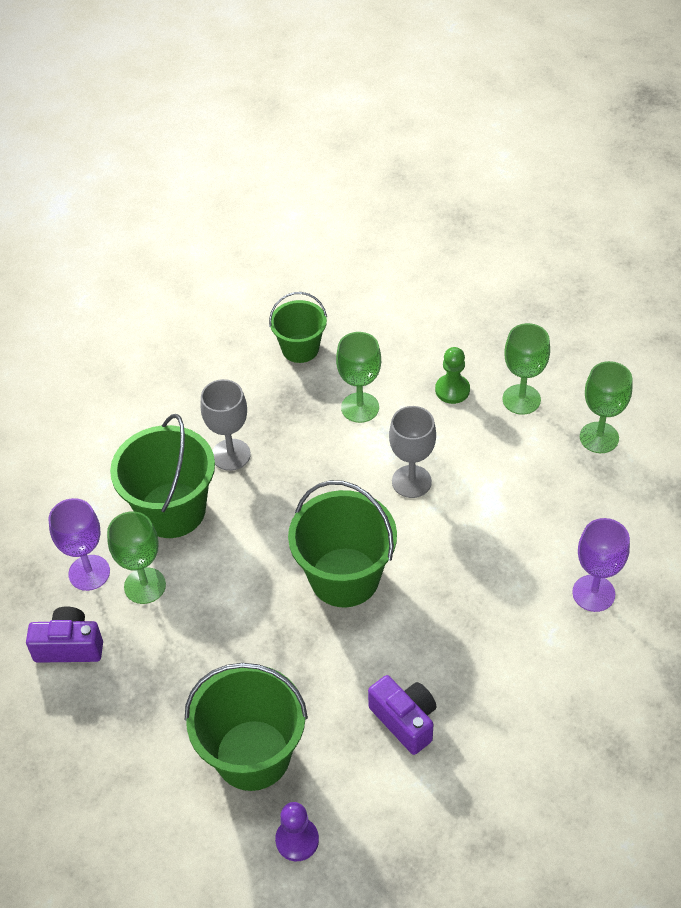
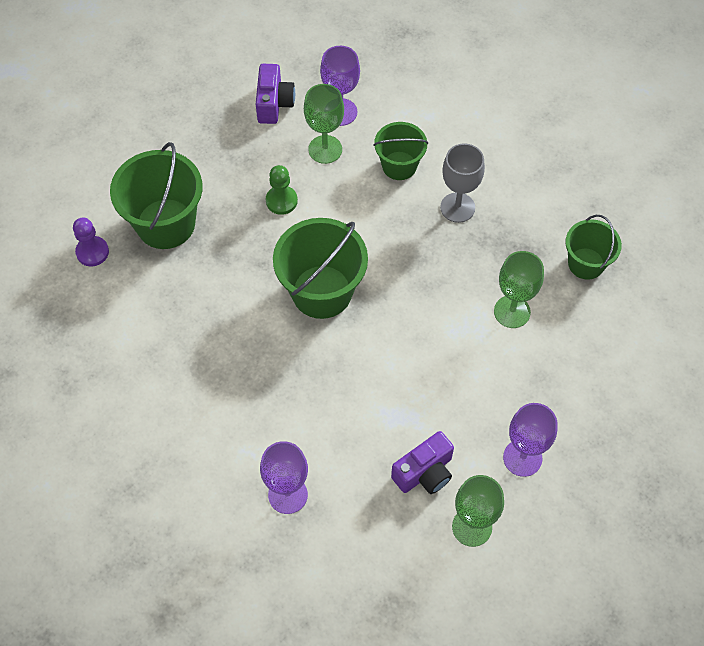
camera: 90 degrees right, 10 degrees up
green bucket [110,414,215,538] -> green bucket [373,122,428,180], size x0.61
purple camera [368,675,437,755] -> purple camera moved to [391,431,454,494]
grey goblet [389,406,436,498] -> none
green pawn [435,347,470,404] -> green pawn moved to [266,165,298,215]
green goblet [503,323,550,415] -> purple goblet [503,403,558,477]

